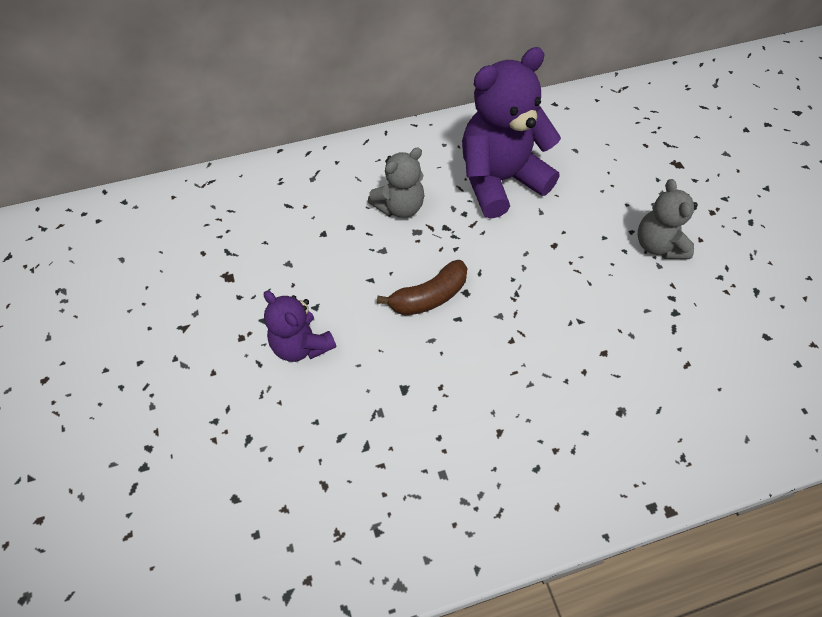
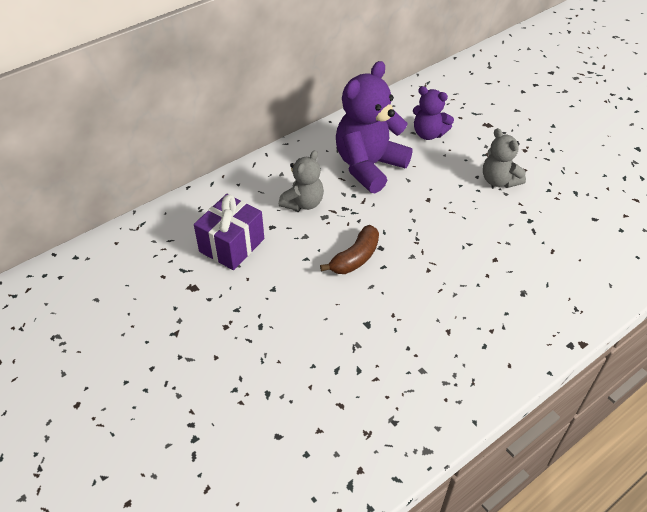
camera: 20 degrees left, 10 degrees down
purple teddy bear [264,291,336,362] -> purple teddy bear moved to [413,86,454,140]
none -> purple gift [194,194,264,270]

